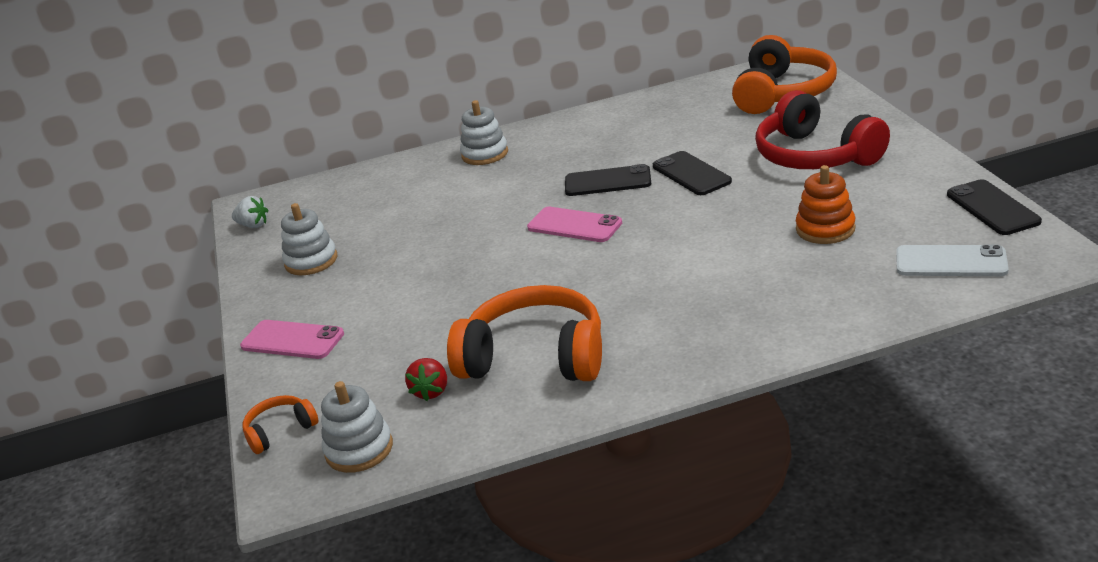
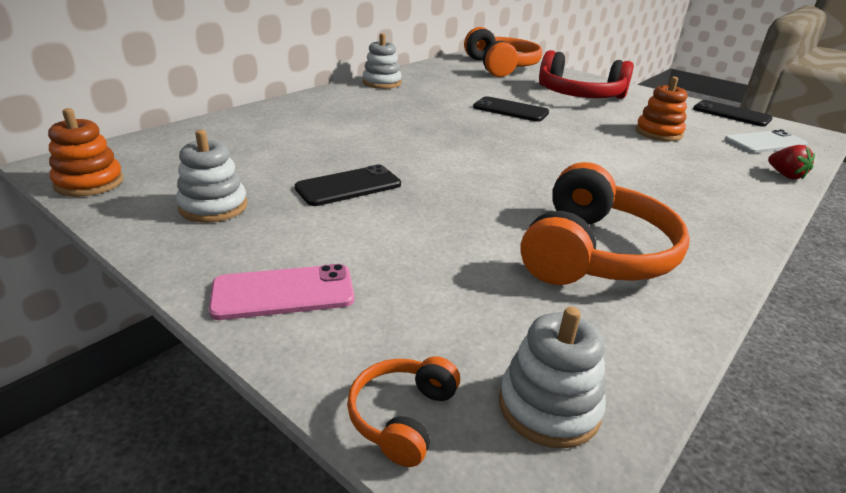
camera: 40 degrees left, 0 degrees up
white strawberry [232,196,268,228] -> orange stacking toy [48,108,123,197]
red strawberry [405,358,447,401] -> red strawberry moved to [768,145,815,179]
orange headphones [447,285,602,381] -> orange headphones turned 135 degrees clockwise [520,162,690,285]
white stacking toy [460,100,508,165] -> white stacking toy moved to [363,33,402,89]
pink phone [527,207,622,242] -> none
black phone [565,164,651,196] -> black phone moved to [295,164,401,206]

